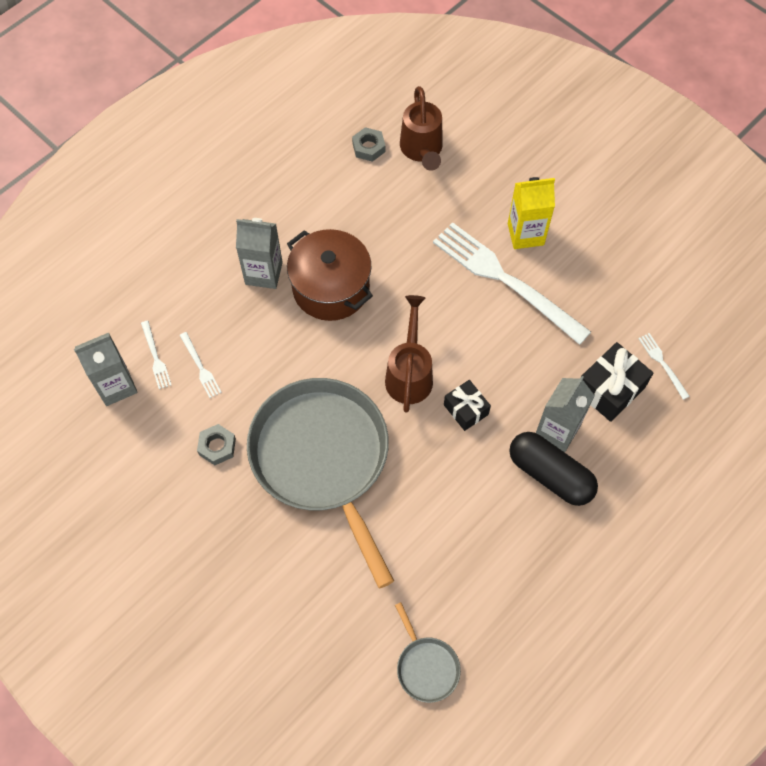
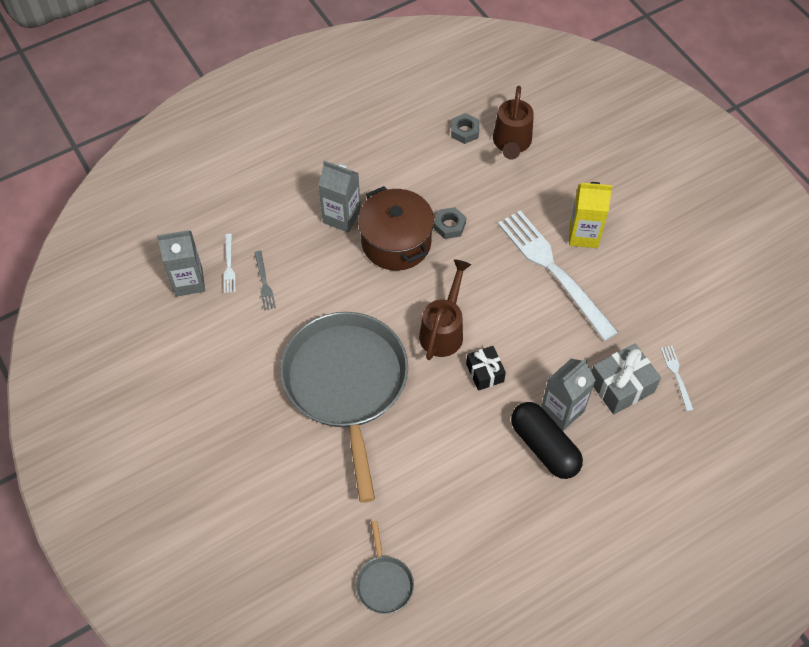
camera: 15 degrees right, 5 degrees down
white fork [180,332,222,398] -> grey fork [254,251,276,311]
grey nut [197,424,236,465] -> grey nut moved to [433,207,466,239]
black gift [582,342,653,422] -> grey gift [591,344,661,414]

